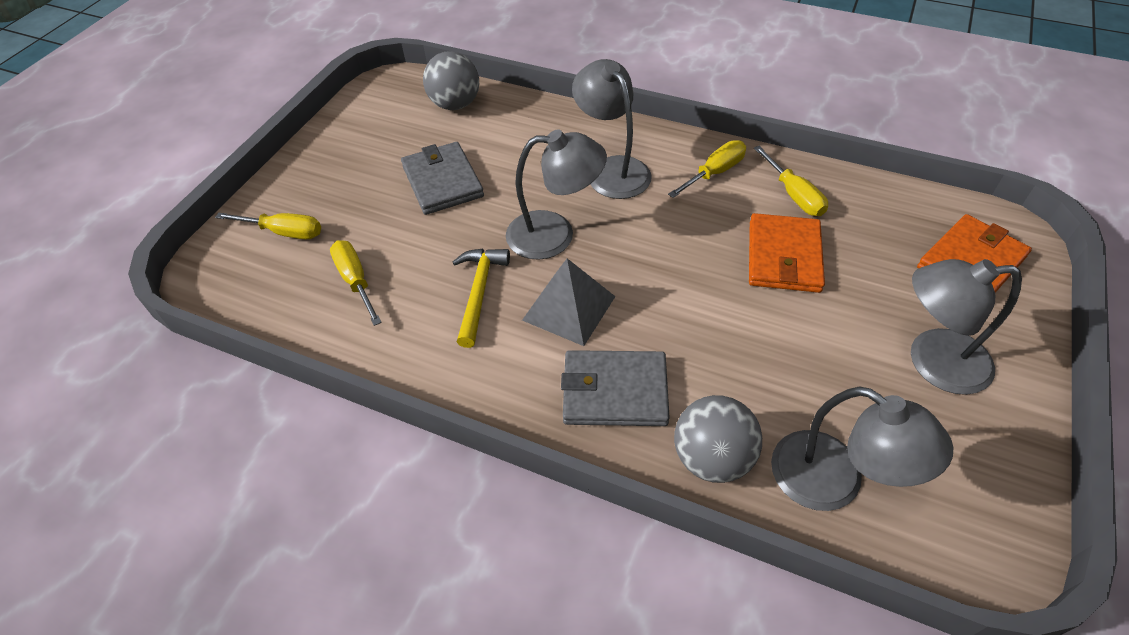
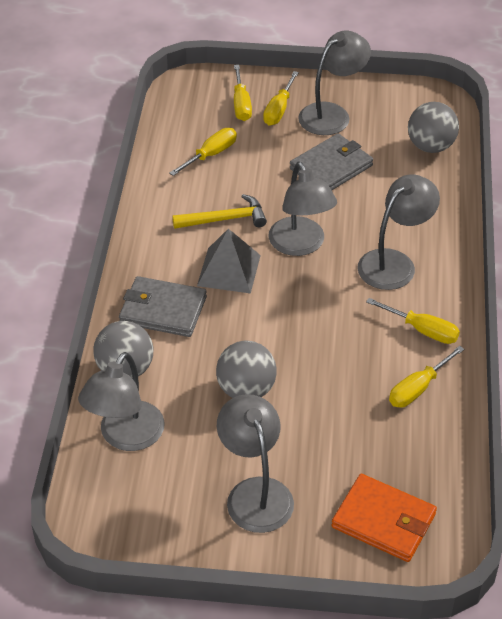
camera: 70 degrees right, 5 degrees down
grey wallet [561,350,670,426] -> grey wallet turned 60 degrees counterclockwise [119,276,207,337]
orange wallet [749,213,825,293] -> none
none -> grey ball [216,341,276,398]
none -> yellow screwdriver [263,71,299,125]
none -> grey lamp [298,31,371,135]

